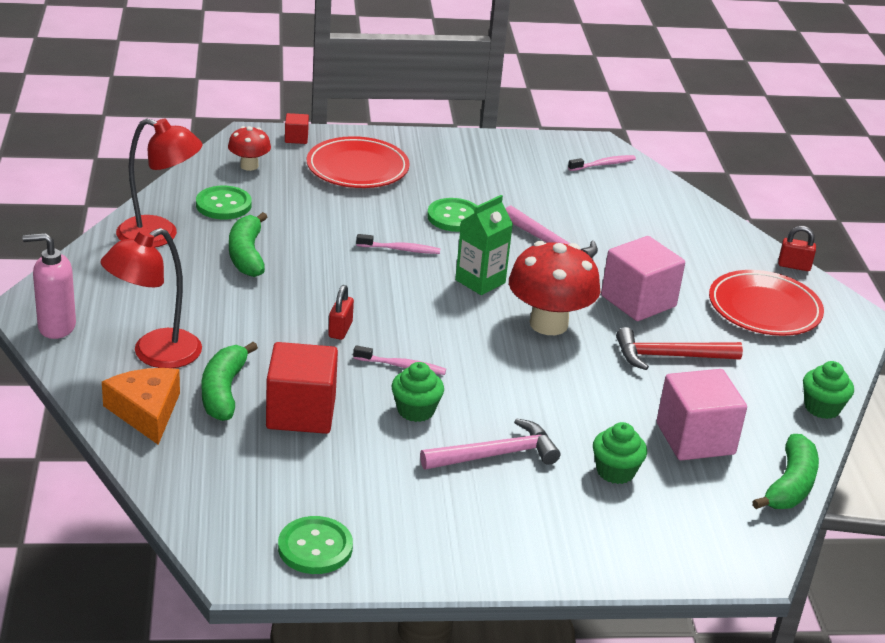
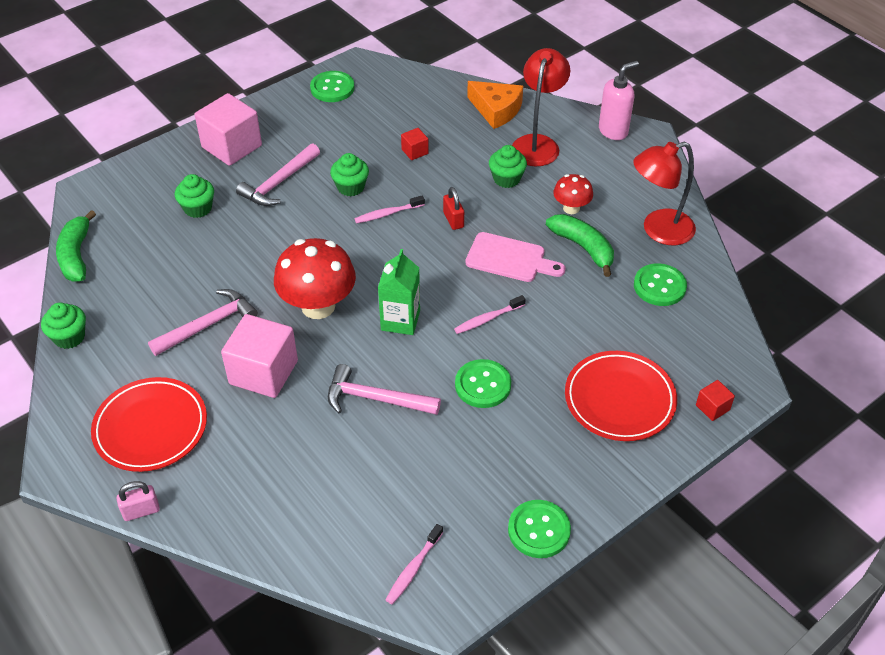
camera: 150 degrees right, 15 degrees up
green banana [202,342,258,421] -> none
red mushroom [228,126,271,171] -> red mushroom moved to [553,174,593,214]
red cube [266,342,338,434] -> red cube [401,128,429,160], size x0.46
red hammer [616,327,743,370] -> pink hammer [148,289,258,356]
pink cube [656,369,747,461] -> pink cube moved to [195,93,262,166]
red padlock [778,226,816,271] -> pink padlock [116,481,160,521]
none -> pink cutting board [465,232,566,282]
none -> green cupcake [489,145,527,188]
none -> green button [508,500,571,558]

